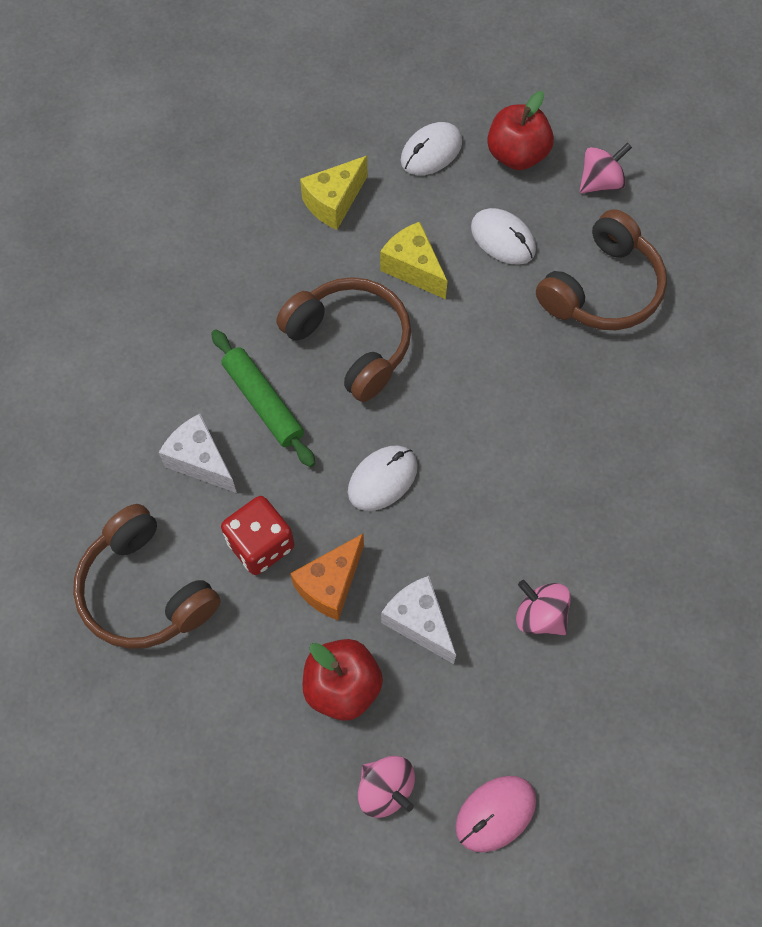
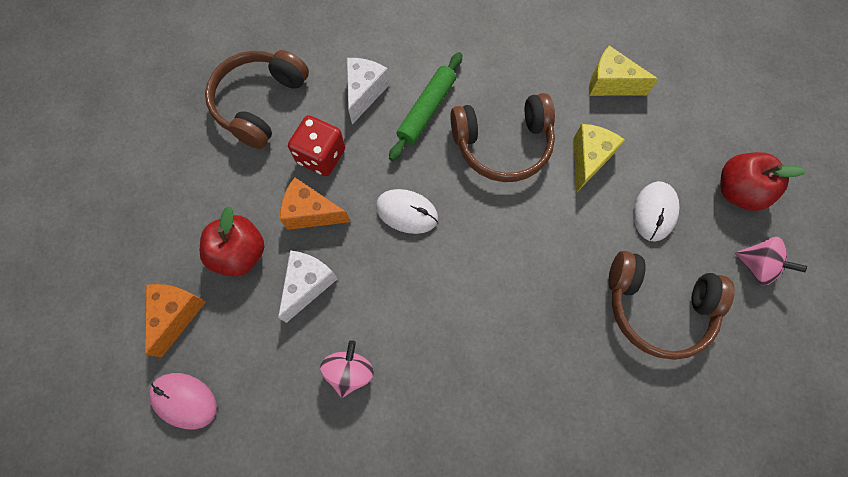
camera: 65 degrees right, 5 degrees up
brown headphones [277,277,411,402] -> brown headphones turned 60 degrees clockwise [450,93,555,182]
pink spinning top [358,756,415,818] -> orange cheese [145,284,206,358]
white mouse [401,122,462,175] -> none

